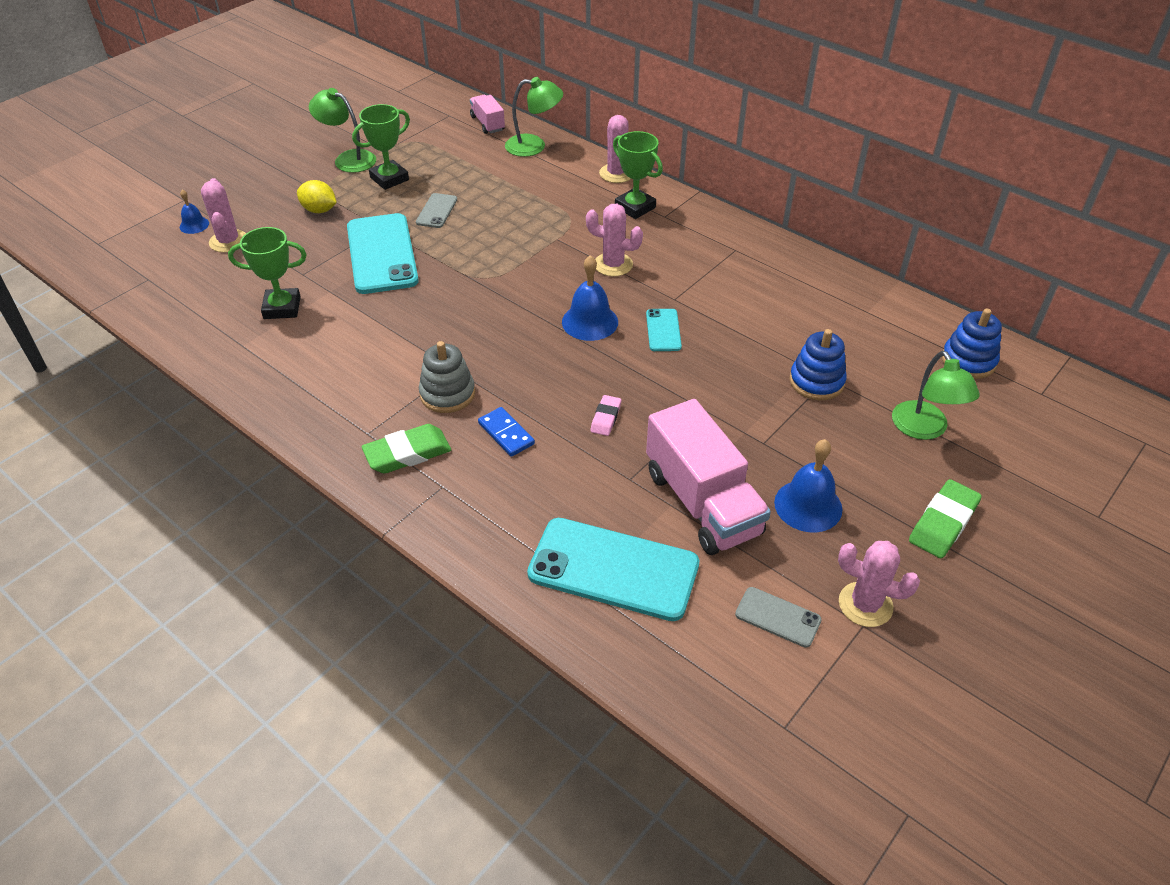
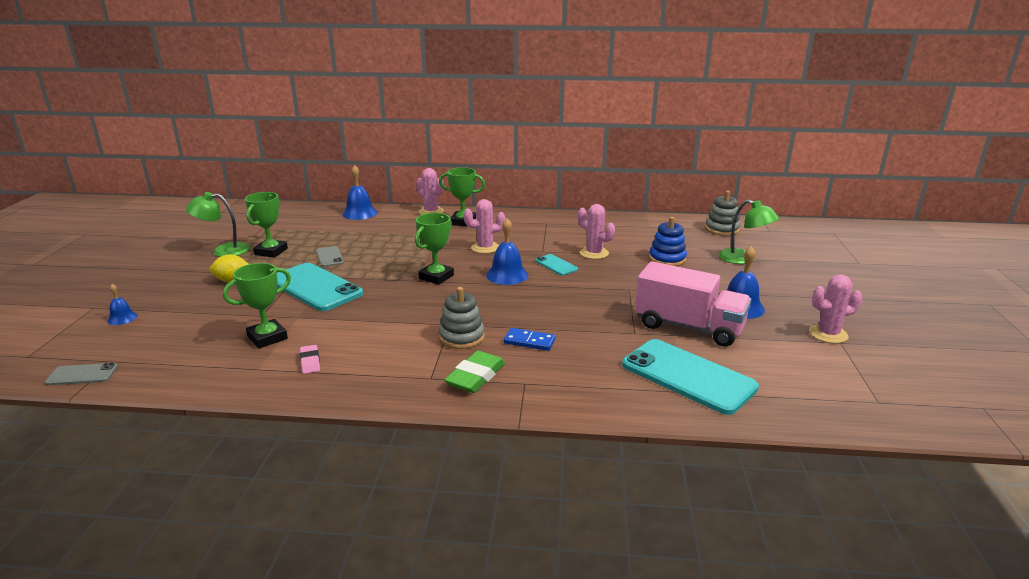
camera: 35 degrees left, 20 degrees down
pink cactus [201,178,246,253] -> pink cactus moved to [578,204,615,259]
pink truck [470,95,505,134] -> none
green lamp [505,77,563,157] -> blue bell [342,165,377,220]
turquoise phone [527,518,699,621] -> turquoise phone turned 60 degrees clockwise [622,339,759,415]
pink eraser [591,395,621,436] -> pink eraser moved to [300,345,320,374]
grey phone [735,587,822,648] -> grey phone moved to [45,363,118,385]
green eraser [909,479,982,558] -> none
blue stacking toy [942,309,1002,379] -> grey stacking toy [705,190,740,236]
none -> green trophy [415,213,454,285]

